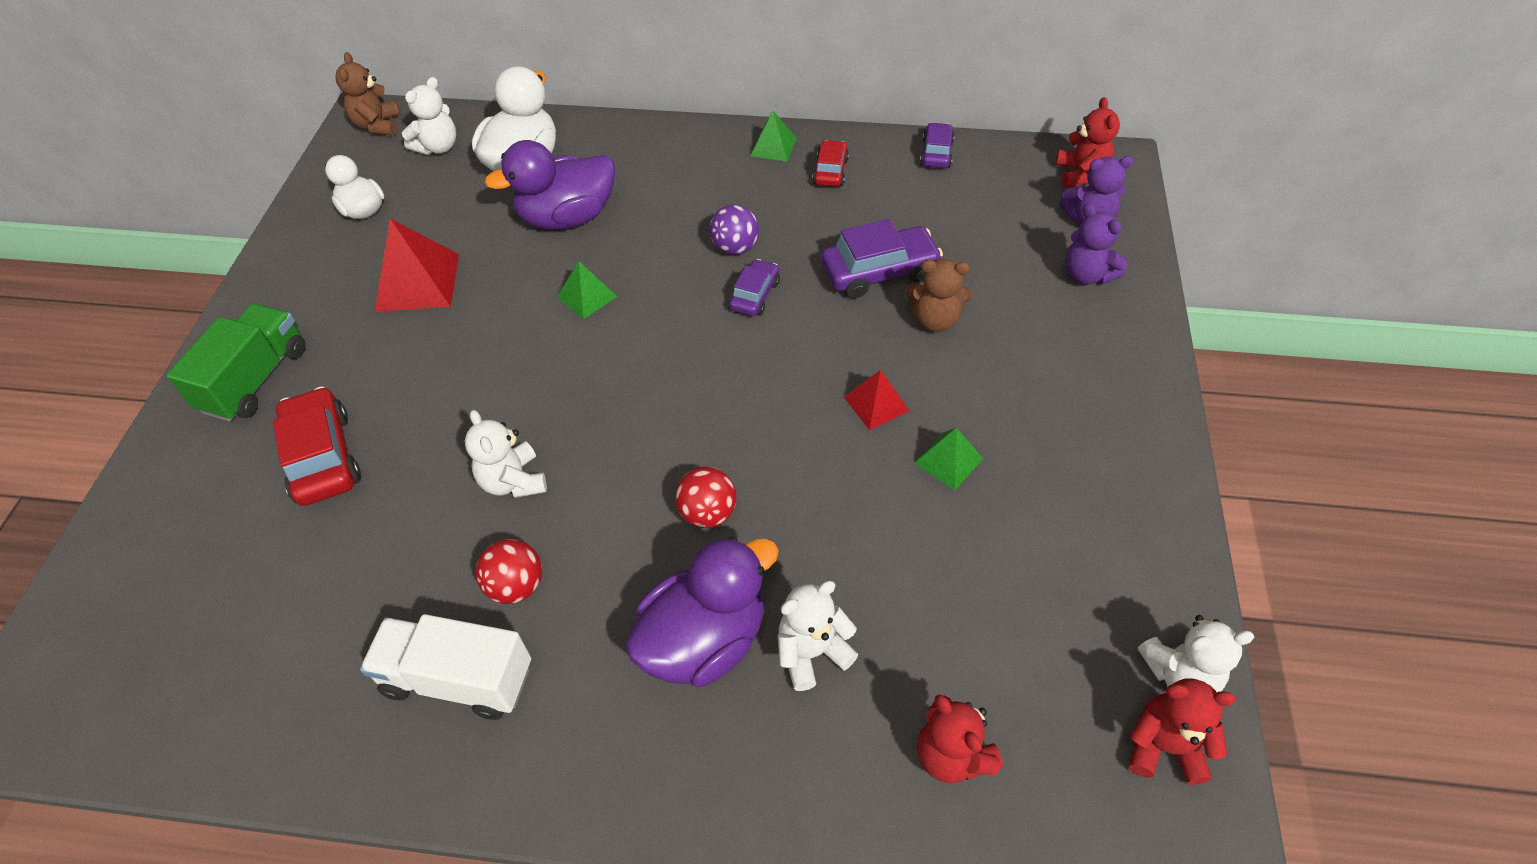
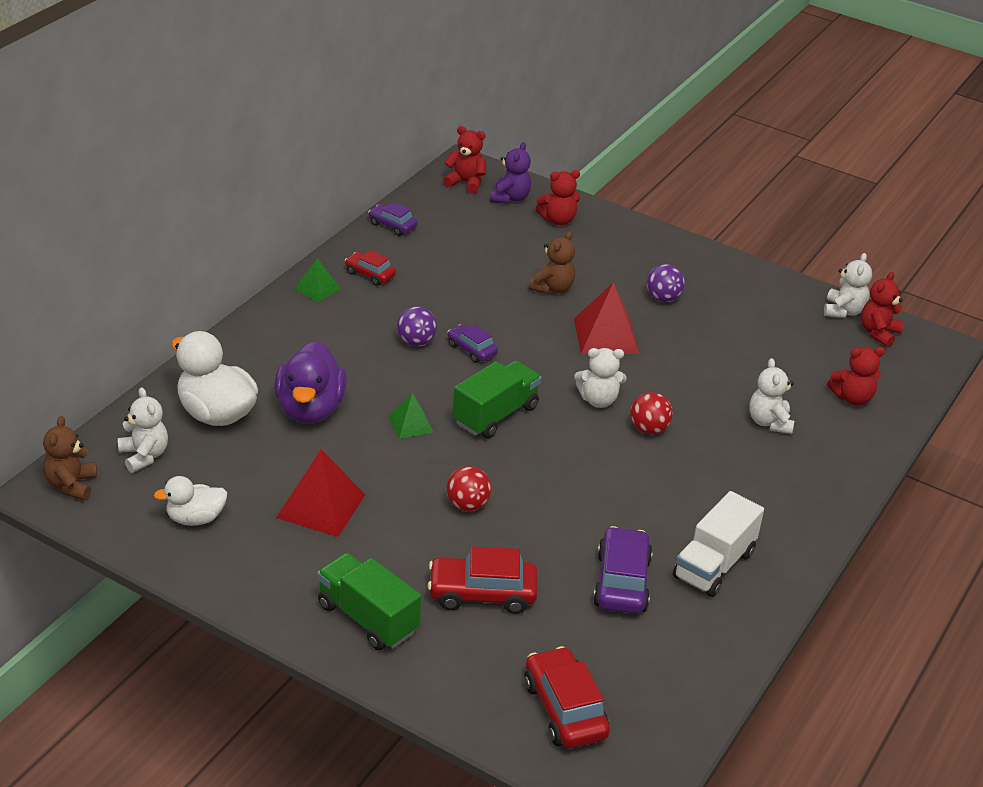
camera: 70 degrees left, 15 degrees down
brown teddy bear [335,52,401,135] -> brown teddy bear turned 75 degrees clockwise [43,416,97,500]
white teddy bear [465,410,547,498] -> white teddy bear moved to [574,348,626,408]
red ball [475,539,542,604] -> red ball moved to [446,466,491,511]
purple duck [625,536,779,687] -> none
purple car [821,219,943,299] -> purple car moved to [593,526,653,614]
red pyramid [844,370,909,430] -> red pyramid [574,282,639,354], size x1.74
green pyramid [914,428,983,490] -> none
purple teddy bear [1065,204,1128,285] -> red teddy bear [536,170,580,225]
none -> green truck [452,361,541,438]
none -> red car [524,646,610,748]
none -> purple ball [647,264,685,302]

